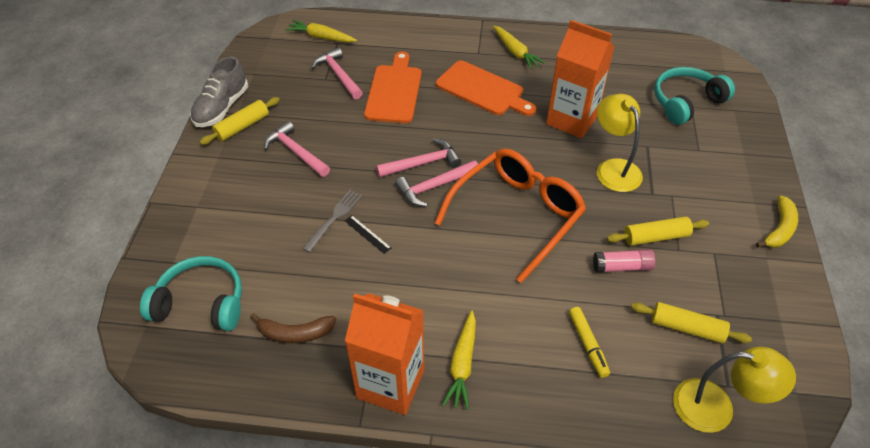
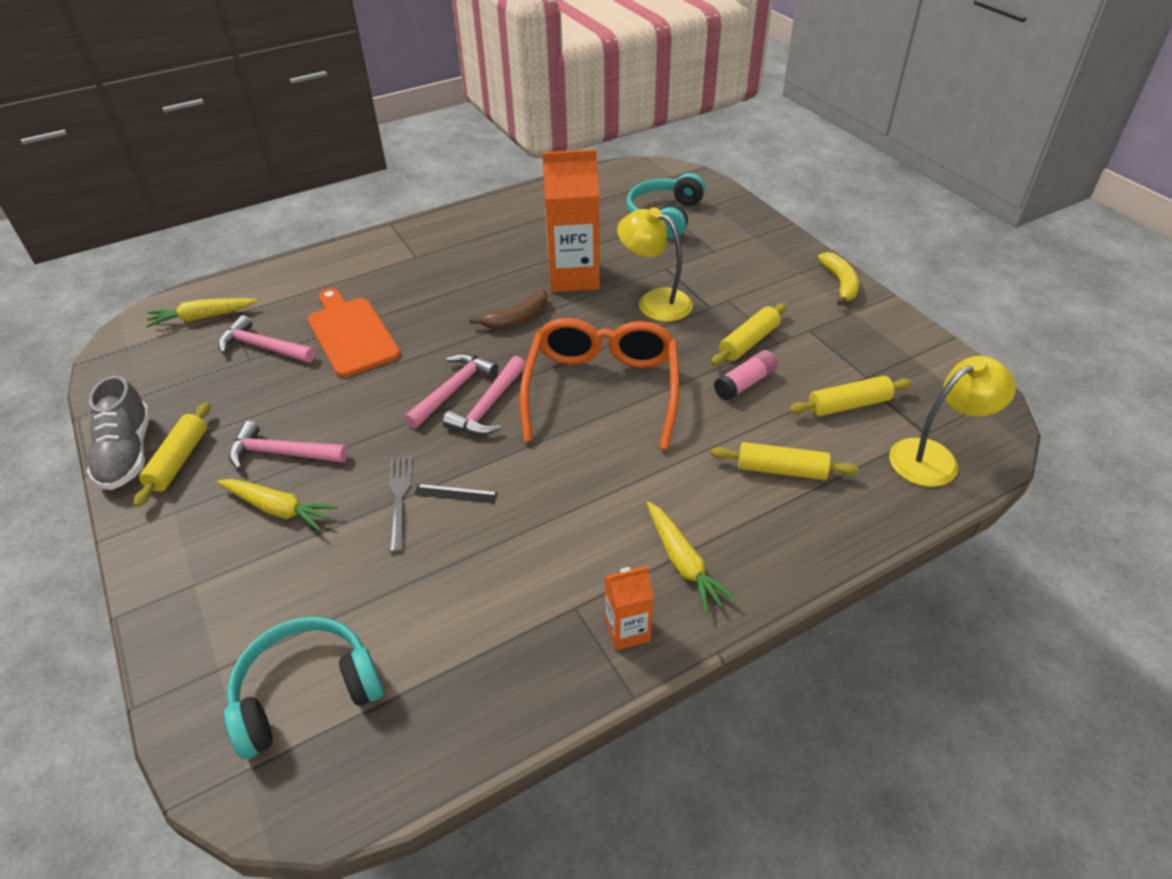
camera: 35 degrees left, 5 degrees down
brown banana [250,313,336,343] -> brown banana moved to [470,289,547,330]
orange carton [345,293,424,415] -> orange carton [605,566,654,650], size x0.50
orange cutting board [436,61,536,116] -> none
yellow carrot [493,26,545,69] -> yellow carrot moved to [217,479,337,531]
yellow marker [569,307,610,378] -> yellow rolling pin [711,442,859,480]

